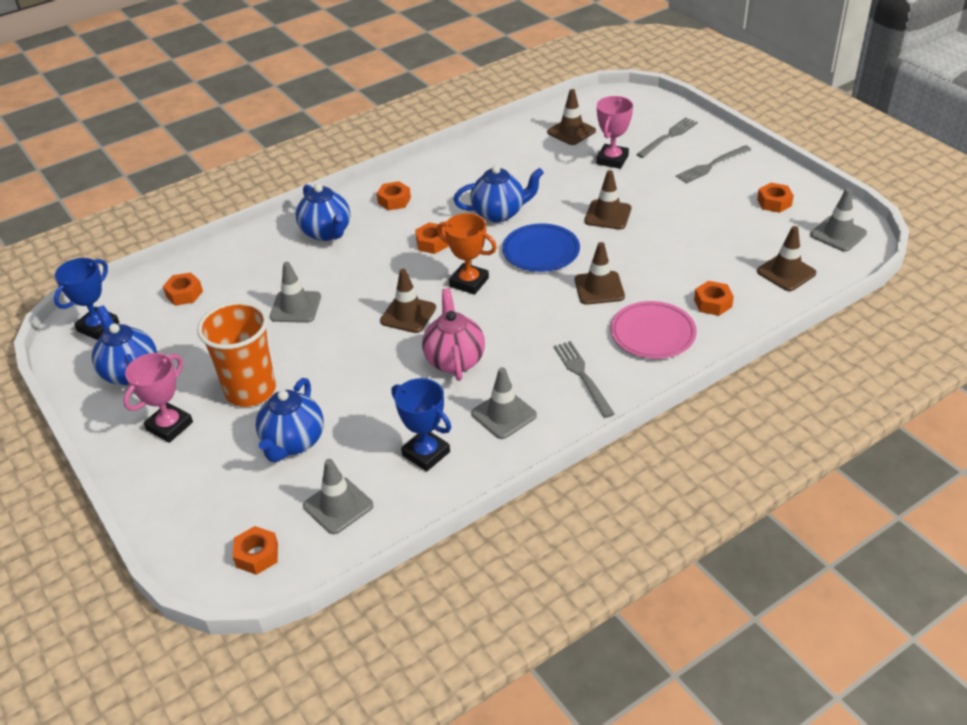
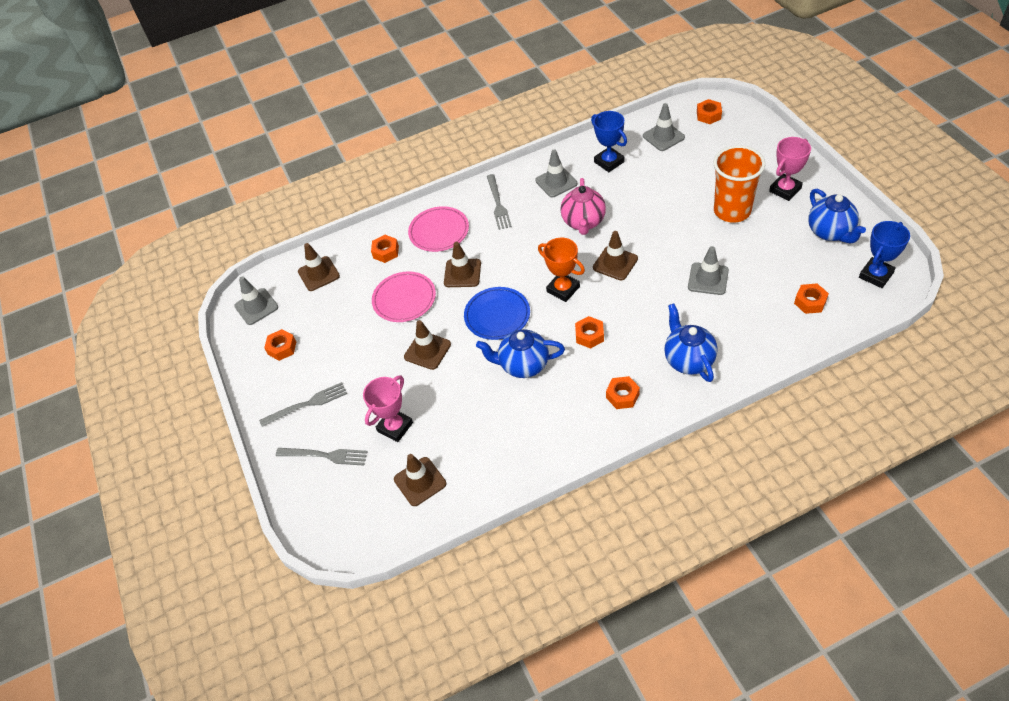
camera: 165 degrees left, 10 degrees up
blue teapot [256,378,324,462] -> none
grey fork [636,117,698,158] -> grey fork turned 135 degrees counterclockwise [276,448,368,466]
none -> pink plate [372,271,436,322]

